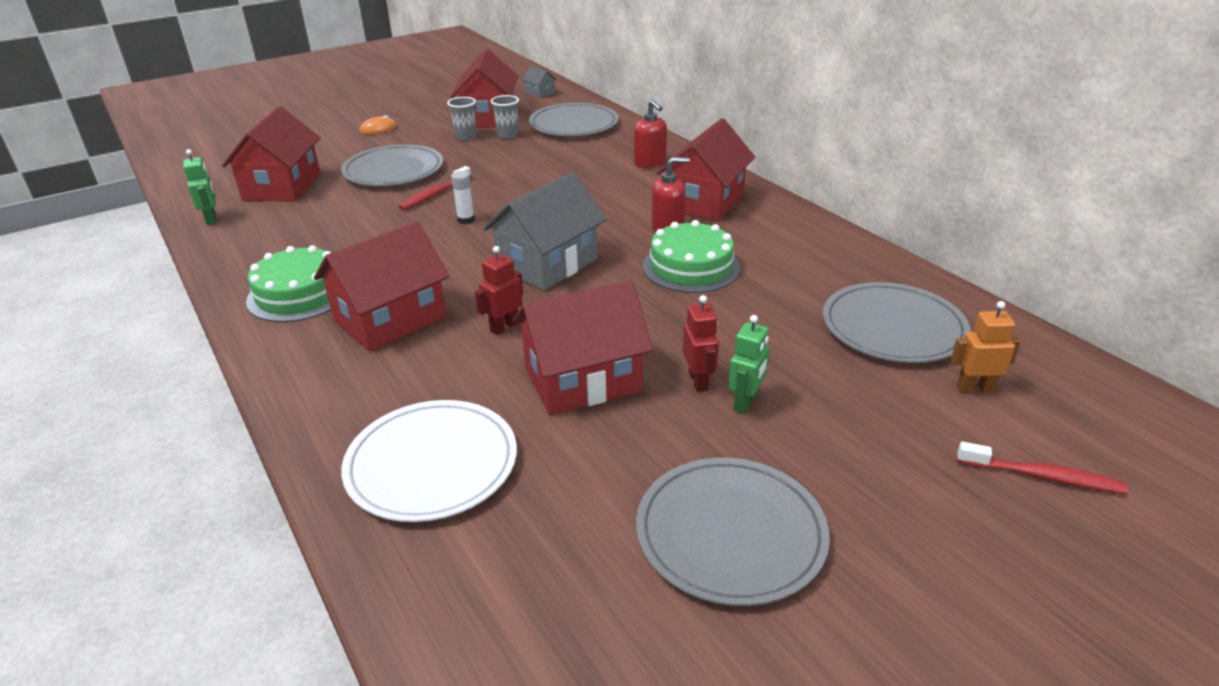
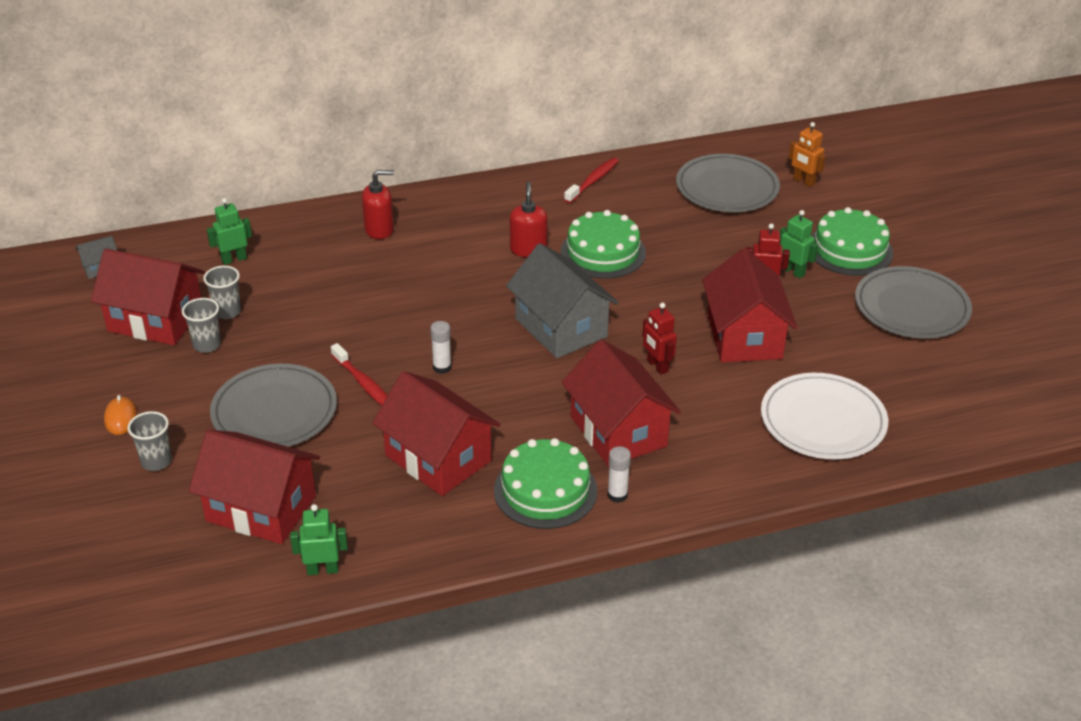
camera: 75 degrees left, 5 degrees up
grey plate [529,103,618,136] -> green robot [207,198,252,265]
red house [656,118,755,222] -> red house moved to [372,371,501,496]
orange robot [951,301,1021,393] -> orange robot turned 60 degrees counterclockwise [788,122,826,187]
red toothbrush [957,442,1128,494] -> red toothbrush moved to [564,158,619,203]
none -> grey cup [128,411,172,471]
none -> white glue stick [607,446,631,503]
none -> green cake [811,207,893,276]

